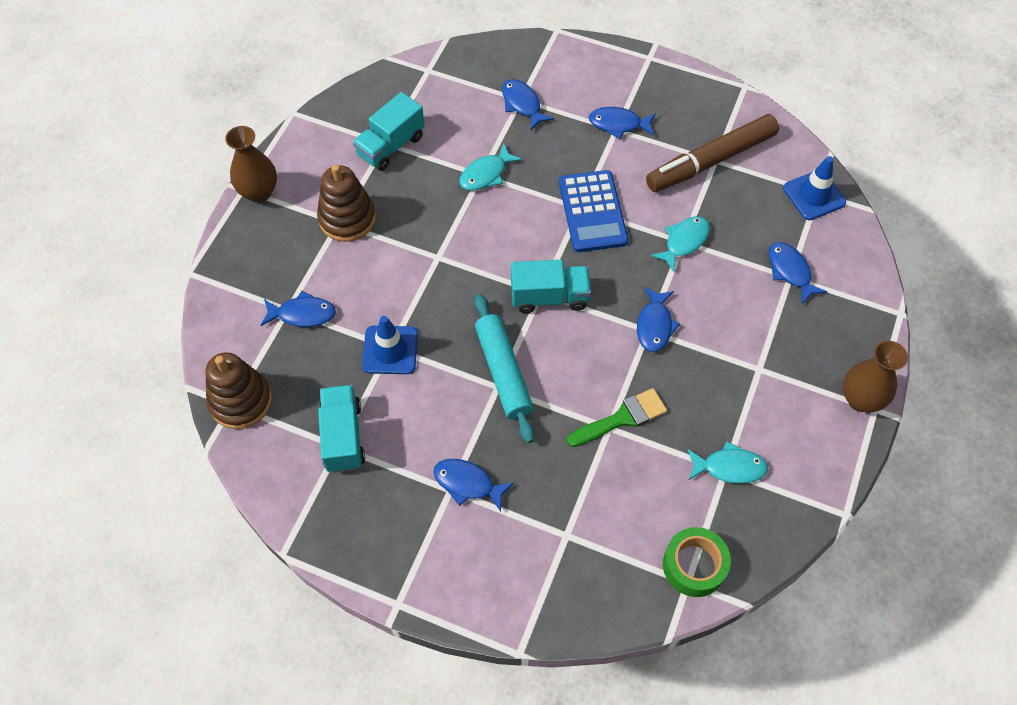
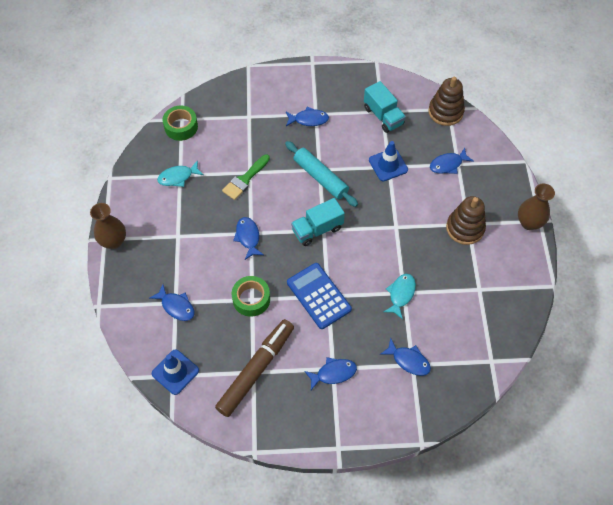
camera: 155 degrees right, 0 degrees up
turquoise truck [353,92,425,171] -> none
turquoise fish [651,216,710,272] -> green tape [232,276,270,317]

